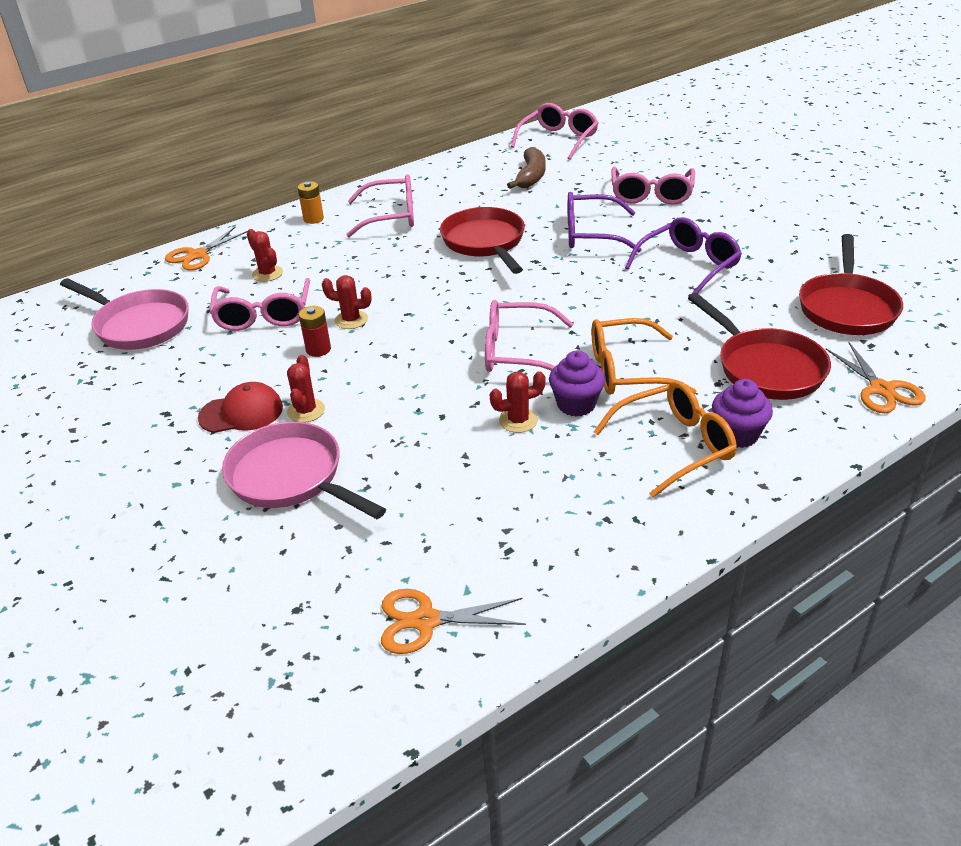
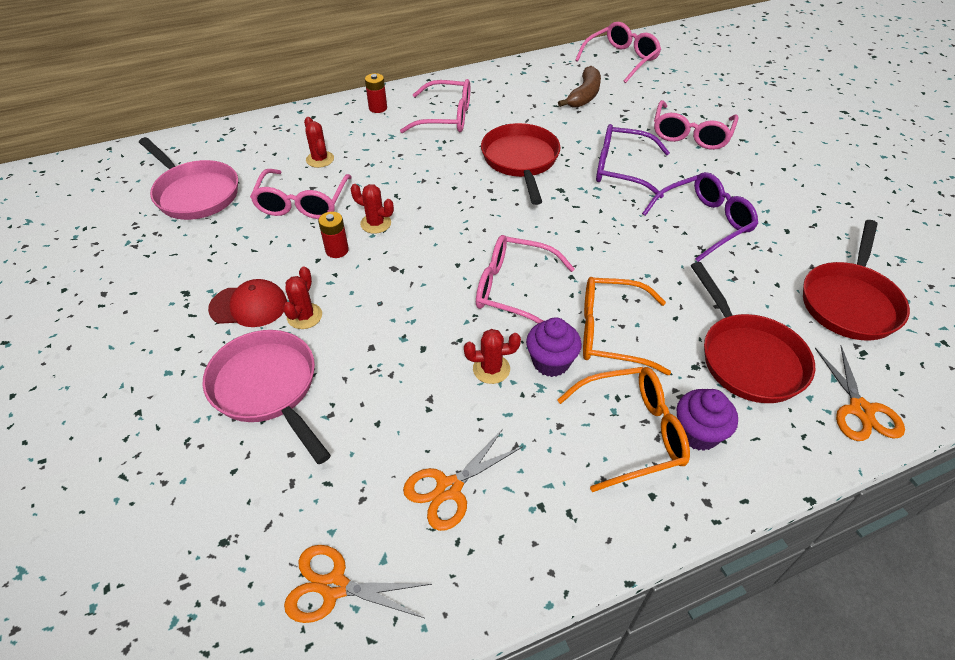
camera: 10 degrees right, 10 degrees up
orange scissors [165,226,248,271] -> orange scissors moved to [403,429,522,531]
orange battery [298,181,324,224] -> red battery [365,73,387,113]

